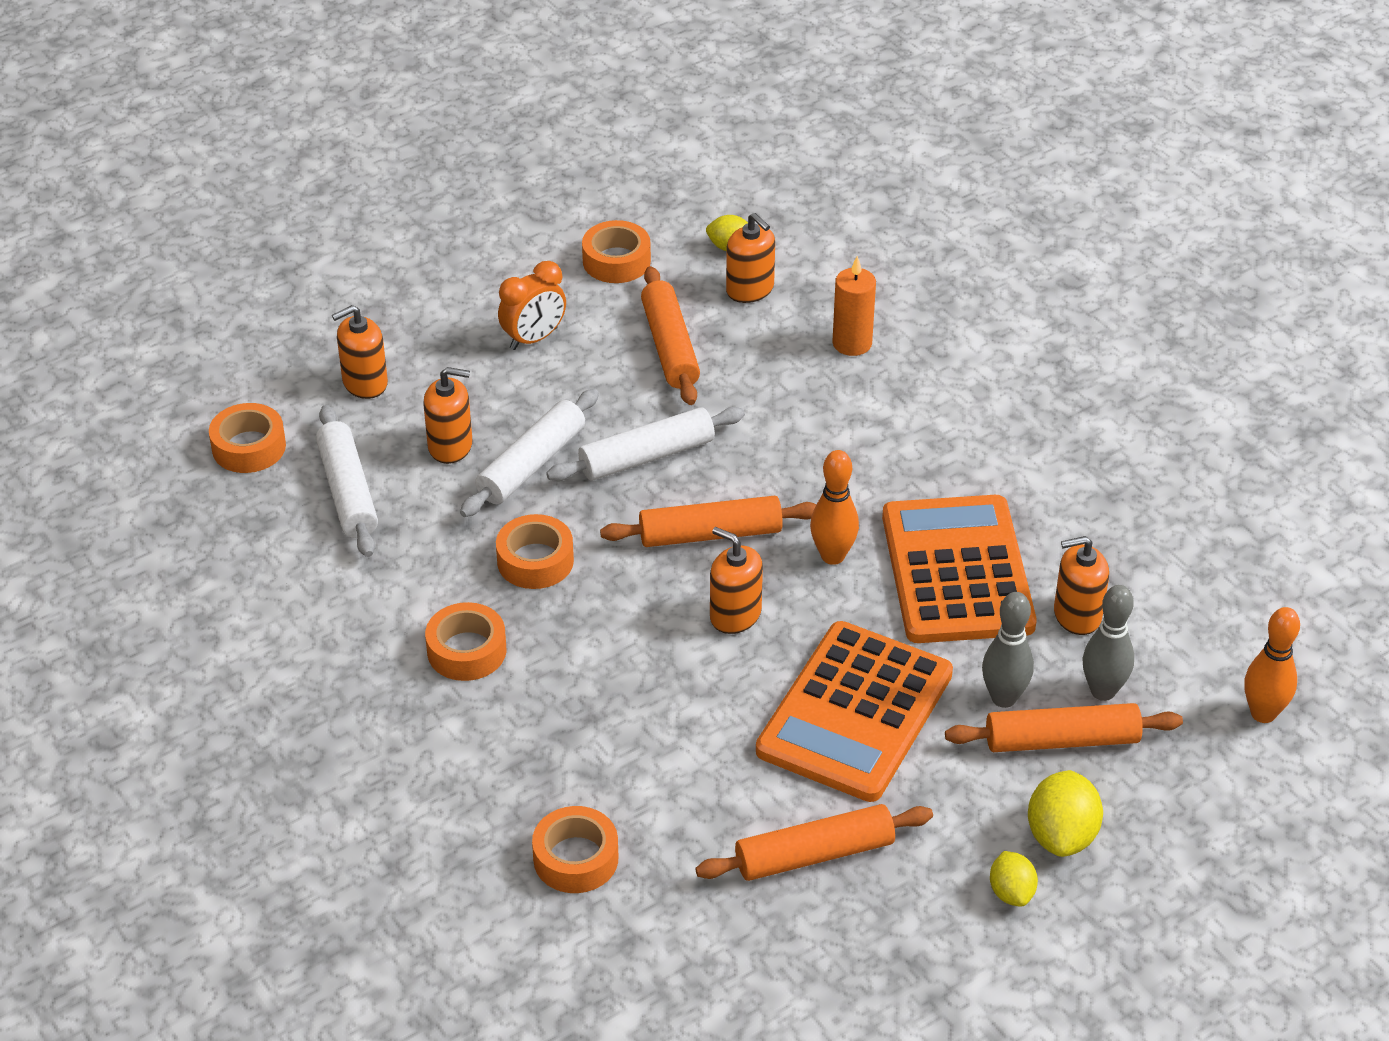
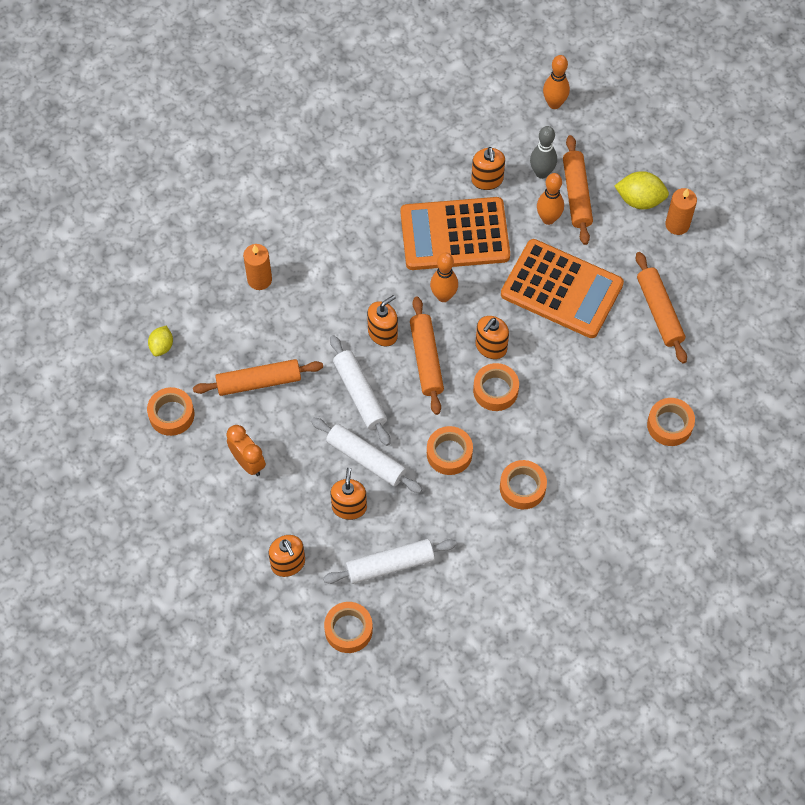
camera: 90 degrees left, 20 degrees up
orange soap dispenser [726,213,775,303] -> orange soap dispenser moved to [367,295,398,346]
grey bowling pin [982,592,1034,708] -> orange bowling pin [537,173,564,225]
yellow lemon [990,851,1038,907] -> orange candle [665,188,697,235]
none -> orange tape [473,363,519,411]

